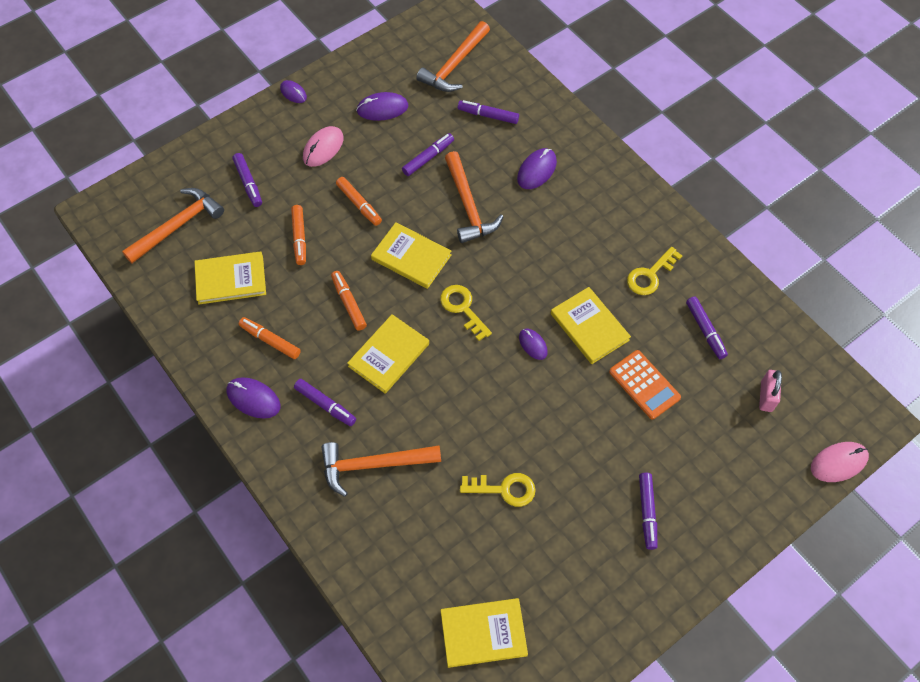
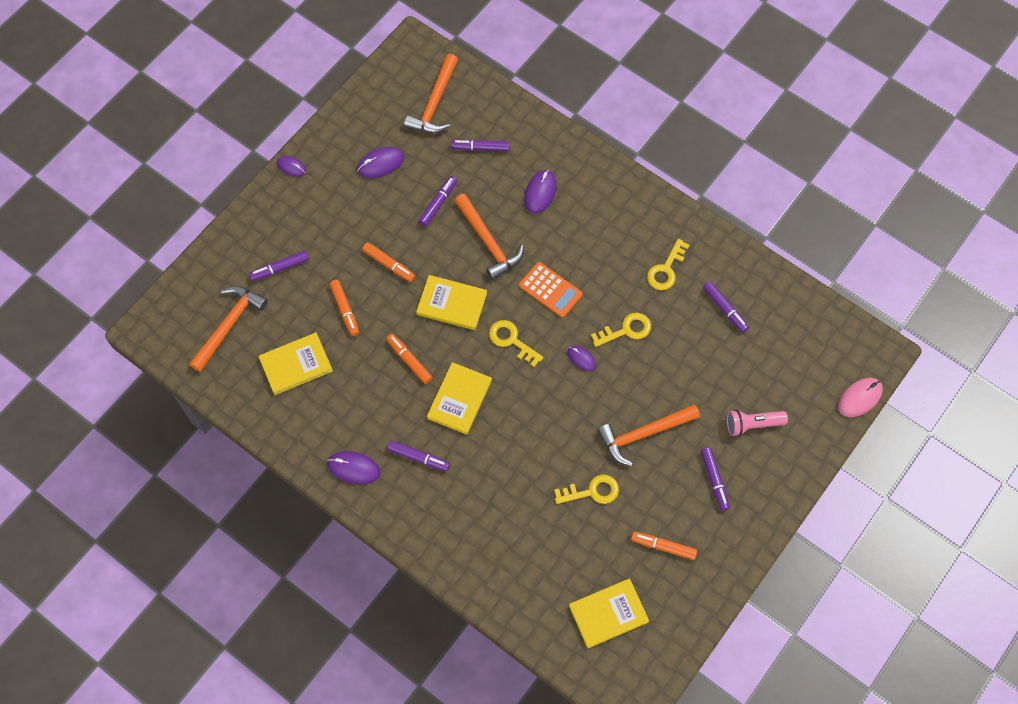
camera: 15 degrees left, 5 degrees up
purple marker [232,153,262,207] -> purple marker turned 105 degrees clockwise [249,250,309,281]
orange marker [239,317,301,359] -> orange marker moved to [631,531,697,560]
pink mouse [303,126,344,167] -> none
orange hammer [321,442,441,497] -> orange hammer moved to [597,404,700,466]
yellow book [551,287,631,364] -> yellow key [591,313,651,347]
orange calculator [609,350,681,419] -> orange calculator moved to [519,262,583,318]
pink padlock [759,370,782,412] -> none
none -> pink flashlight [727,410,788,436]

